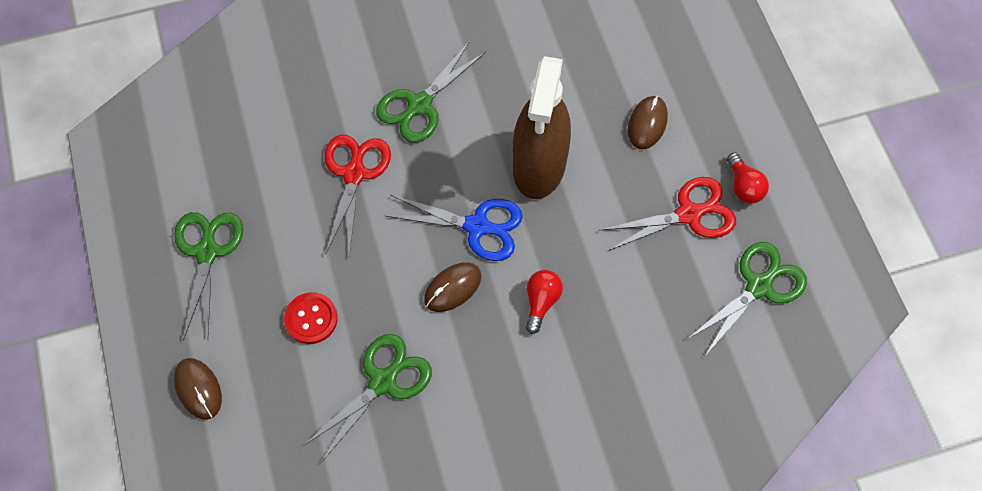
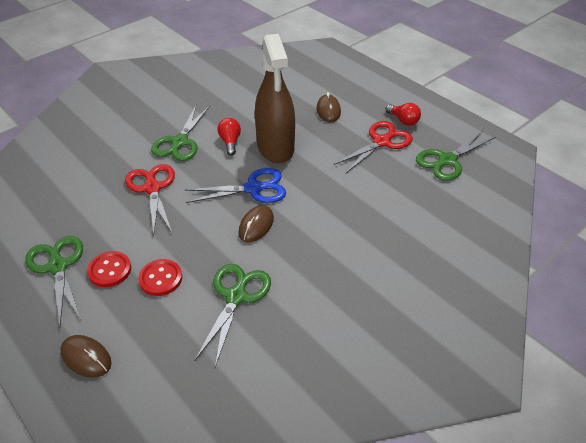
camera: 25 degrees left, 20 degrees down
red light bulb [526,270,563,334] -> red light bulb moved to [218,118,241,155]
green scissors [688,242,807,356] -> green scissors turned 150 degrees counterclockwise [416,131,495,181]
none -> red button [87,251,131,287]

